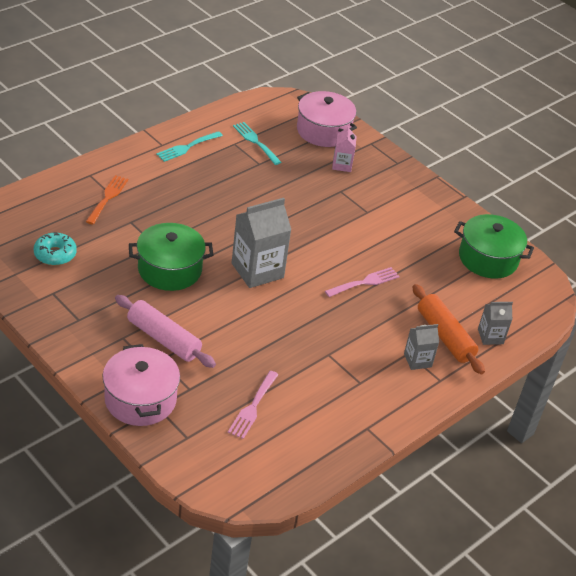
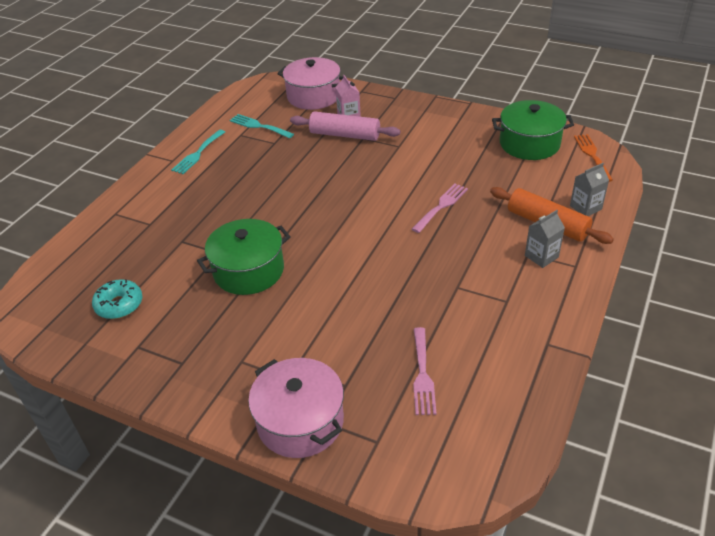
camera: 15 degrees left, 0 degrees up
orange fork [86,175,128,225] -> orange fork moved to [574,134,613,182]
pink rolling pin [115,295,216,368] -> pink rolling pin moved to [290,111,400,141]
grey carton [232,198,291,288] -> none

